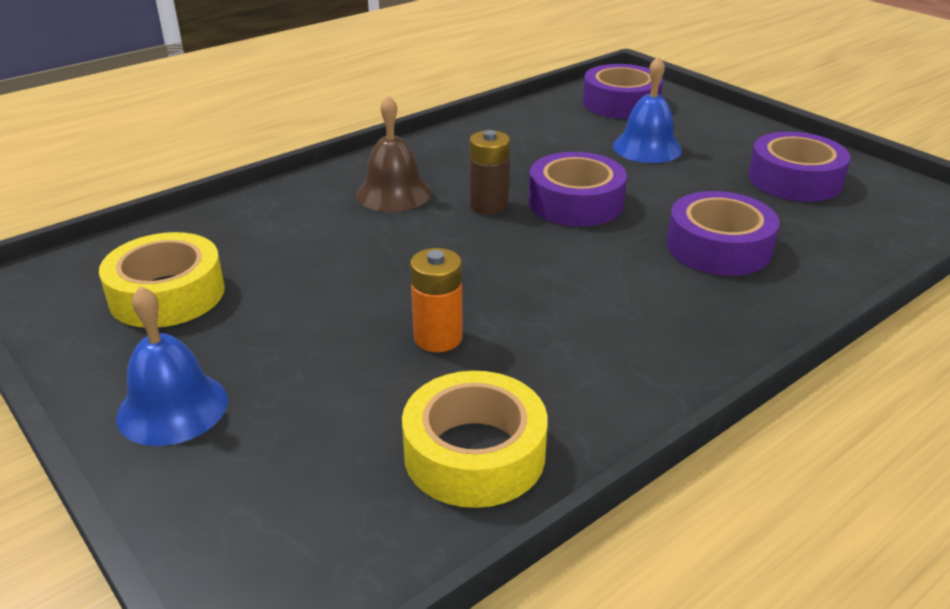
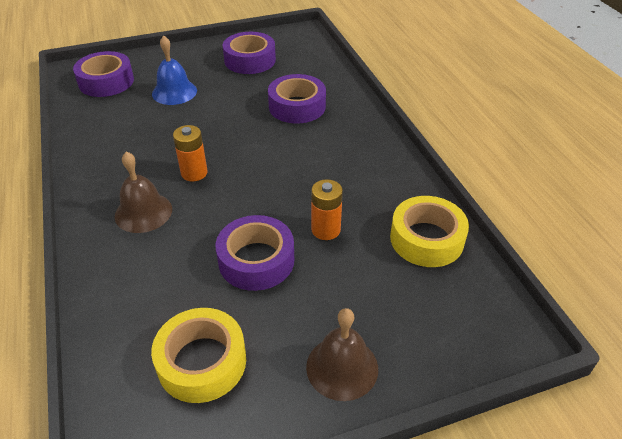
camera: 70 degrees left, 10 degrees up
blue bell [116,286,228,446] -> brown bell [306,308,378,401]
brown battery [470,130,510,214] -> orange battery [173,125,208,181]
purple tape [529,152,627,227] -> purple tape moved to [216,215,294,291]

